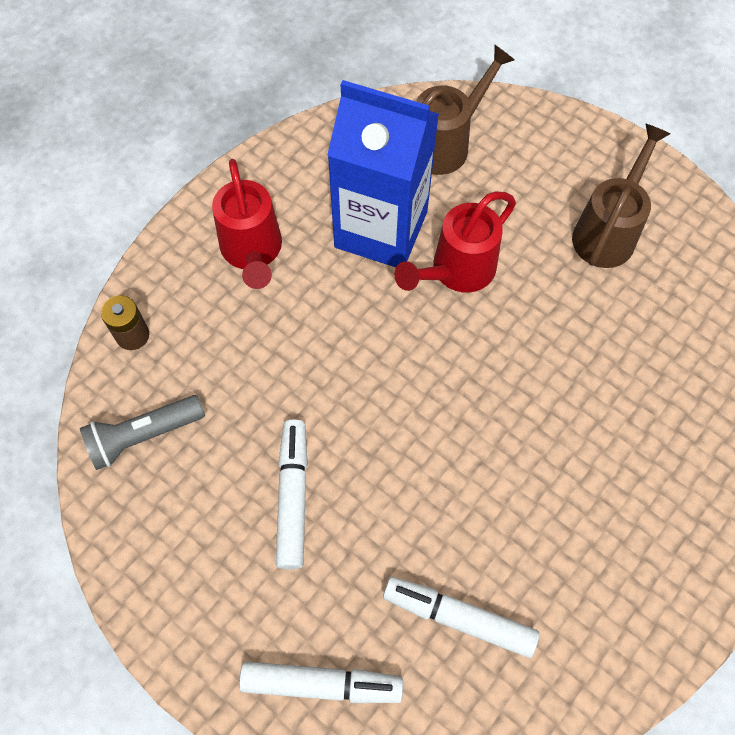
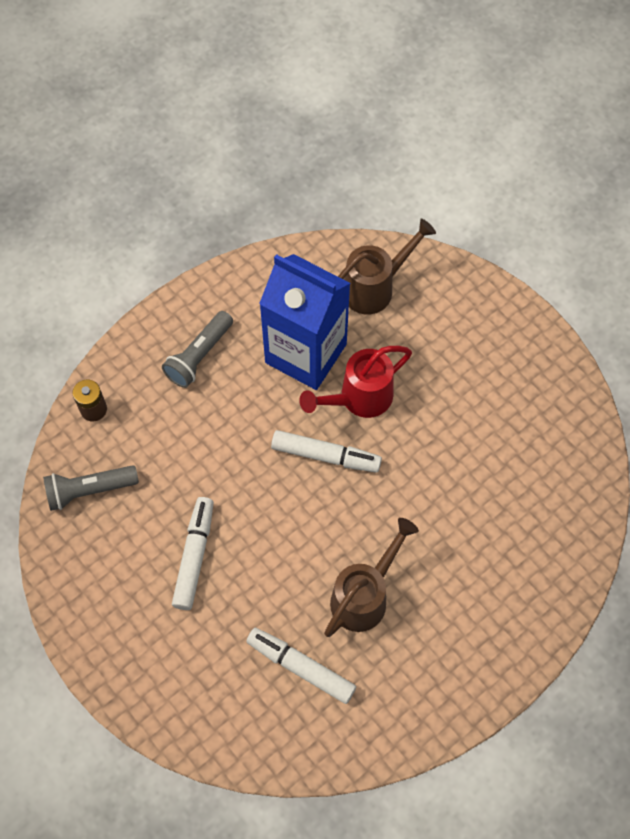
camera: 10 degrees right, 0 degrees up
red watering can [212,159,282,289] -> grey flashlight [162,311,233,388]
white marker [239,662,403,703] -> white marker moved to [271,430,382,473]
brown watering can [572,123,671,268] -> brown watering can moved to [324,518,419,637]

